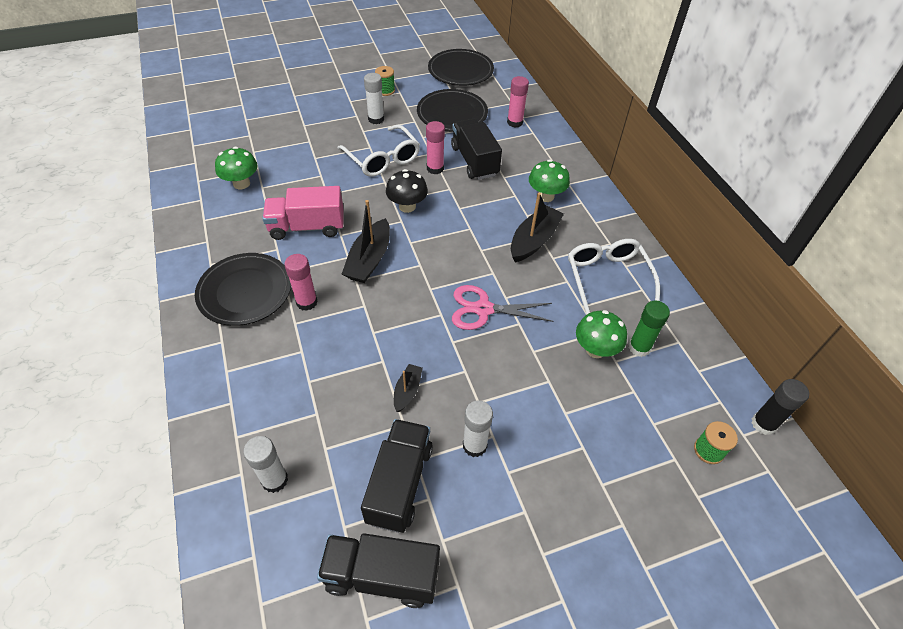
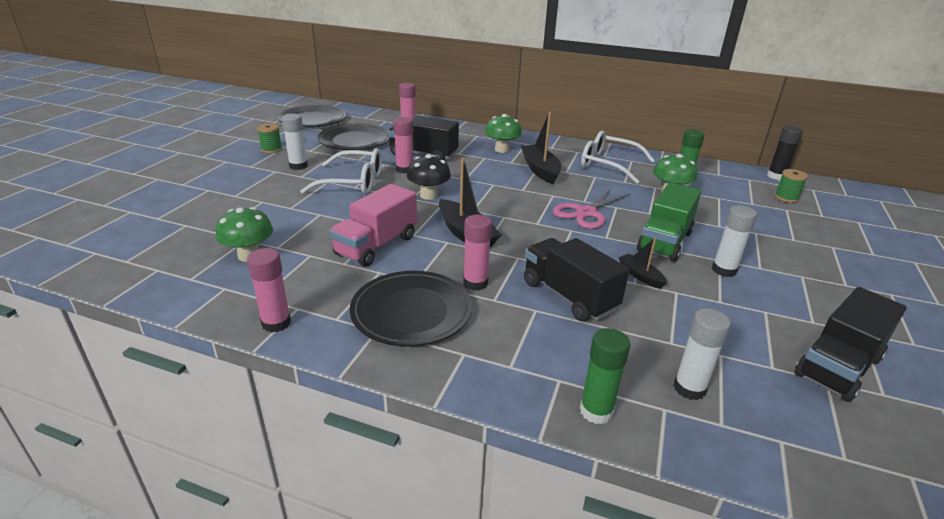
camera: 50 degrees left, 20 degrees down
black truck [361,419,433,533] -> black truck moved to [524,238,629,321]
none -> pink glue stick [247,248,291,333]
none -> green glue stick [580,328,631,424]
none -> green truck [637,182,702,262]

